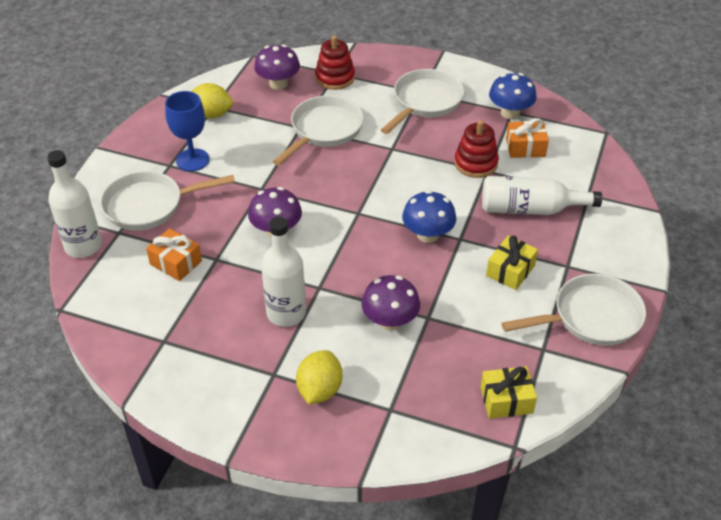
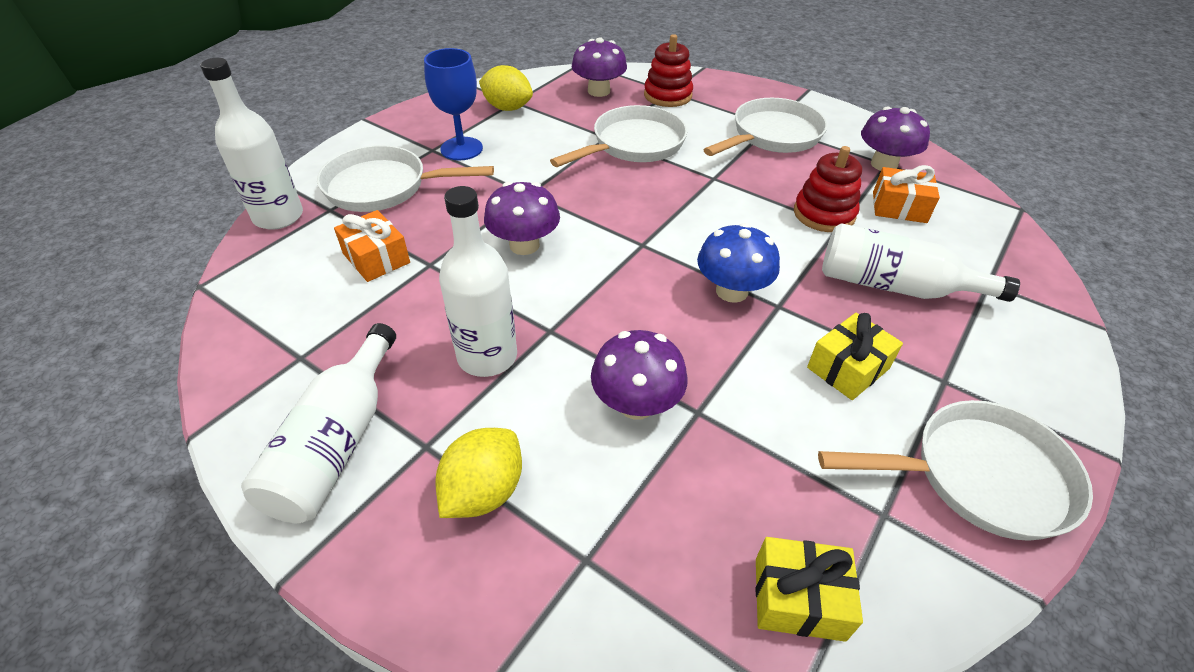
camera: 15 degrees right, 0 degrees up
blue mushroom [489,73,537,119] -> purple mushroom [861,106,930,171]
none -> white bottle [241,323,396,523]

